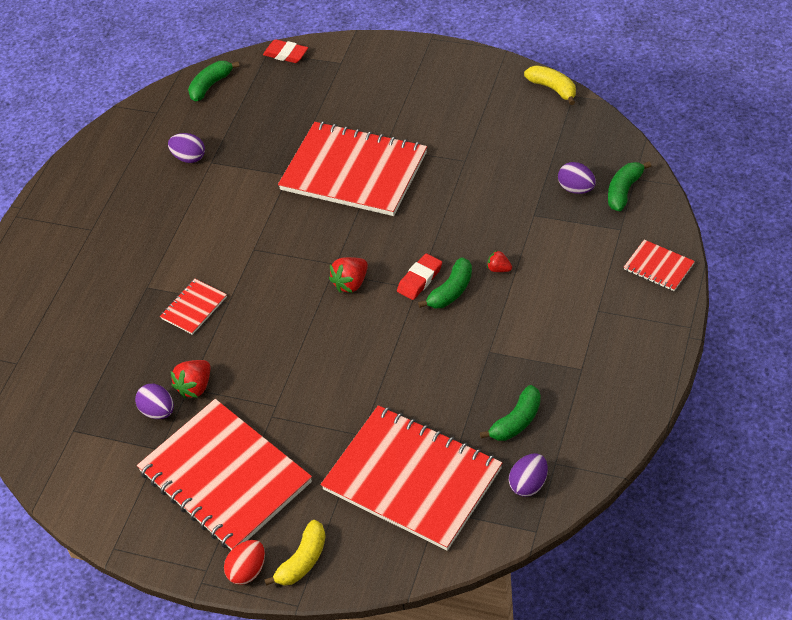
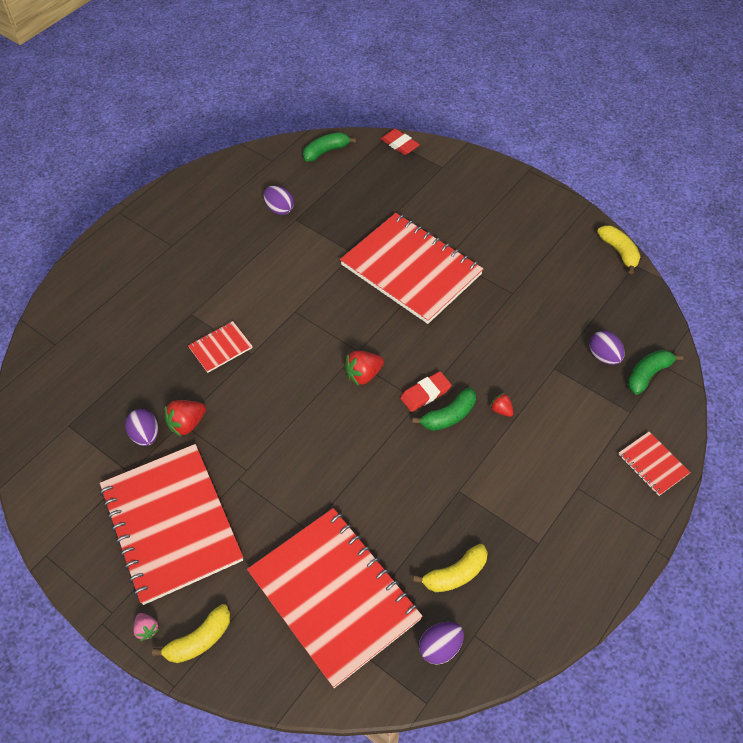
camera: 15 degrees right, 5 degrees up
red egg [224,540,265,585] -> pink strawberry [133,613,159,641]
green banana [480,385,541,441] -> yellow banana [413,544,488,592]

